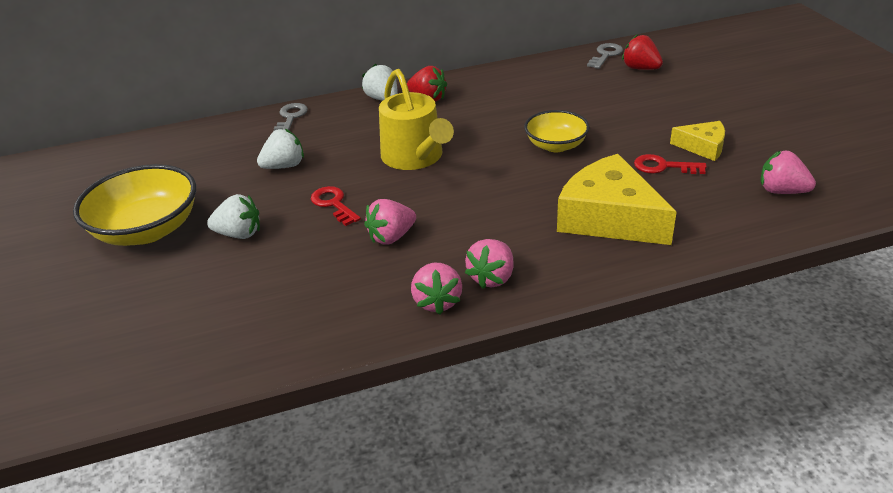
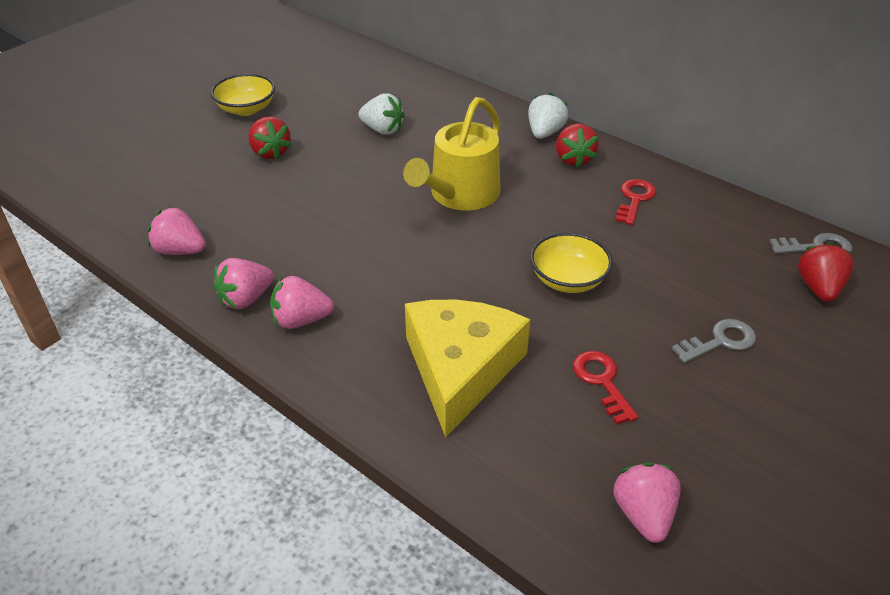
camera: 55 degrees right, 5 degrees up
yellow bowl [73,164,196,246] -> yellow bowl [211,74,275,116], size x0.61
white strawberry [207,194,260,239] -> red strawberry [248,116,292,160]
grey key [273,103,308,132] -> grey key moved to [672,319,756,363]
red key [311,186,361,226] -> red key moved to [615,179,656,225]
pink strawberry [364,199,416,245] -> pink strawberry moved to [148,207,206,255]
yellow cheese [670,121,725,161] -> none

